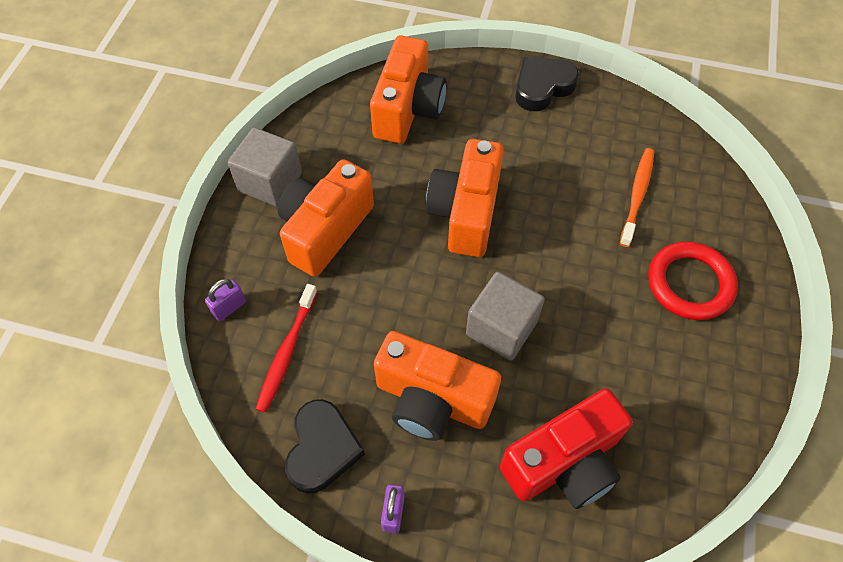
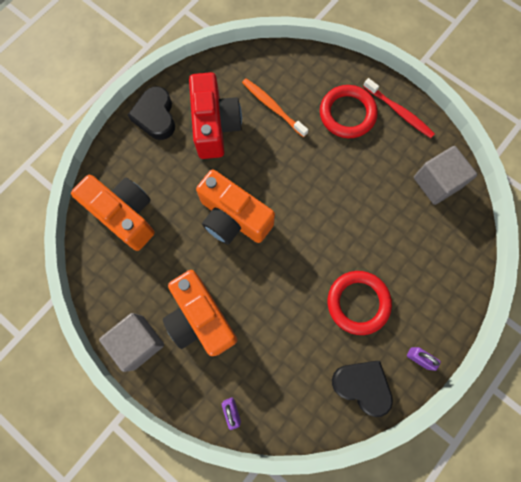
camera: 65 degrees left, 15 degrees up
red toothbrush [256,284,317,413] -> red toothbrush moved to [363,78,435,138]
orange camera [374,331,501,441] -> red ring [328,271,392,335]
grey cube [466,272,545,361] -> grey cube moved to [414,146,477,205]
red camera [500,389,633,509] -> red camera moved to [189,72,242,159]

